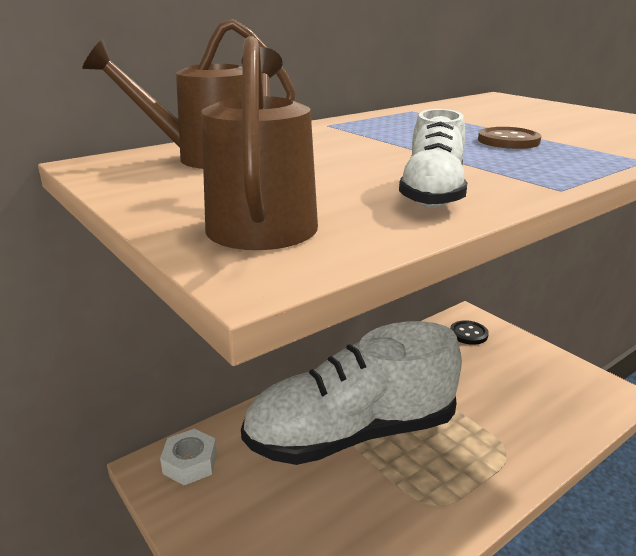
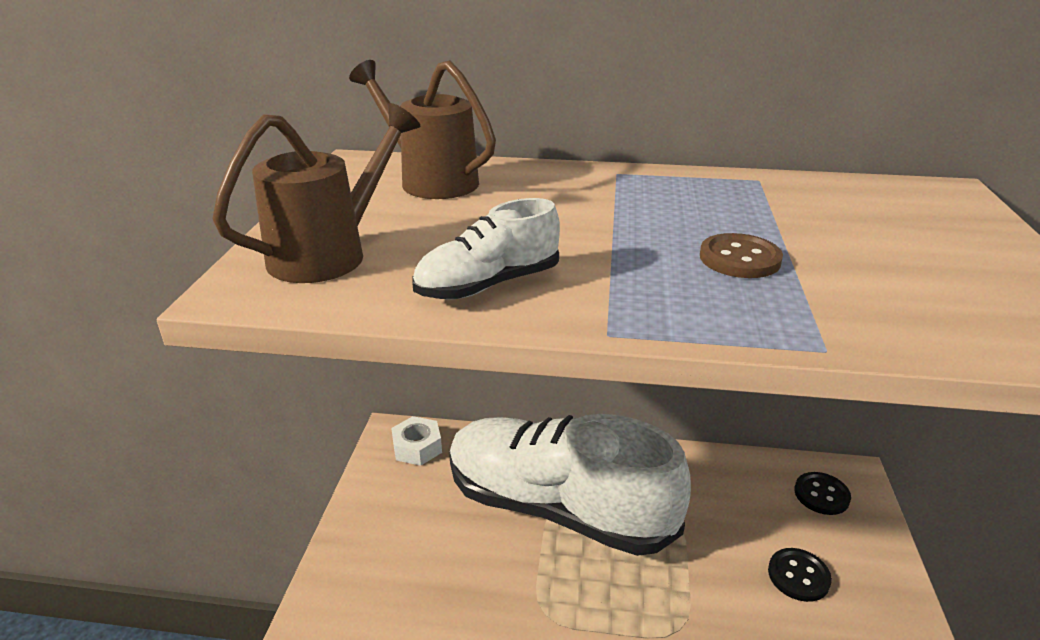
camera: 45 degrees right, 5 degrees up
none -> black button [768,548,832,602]

